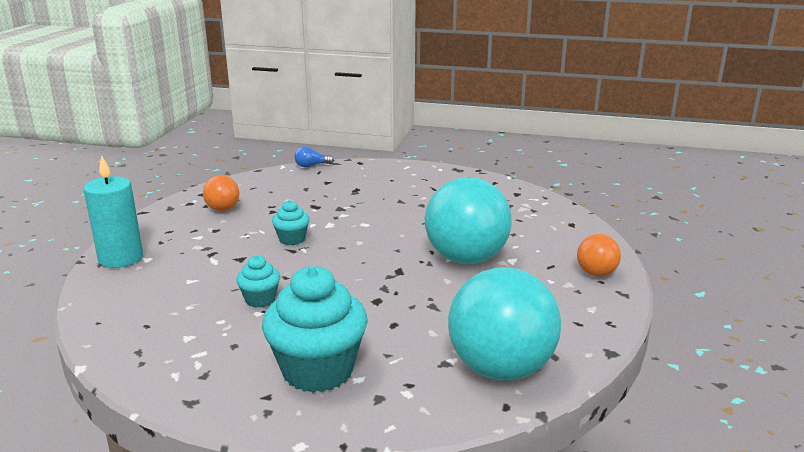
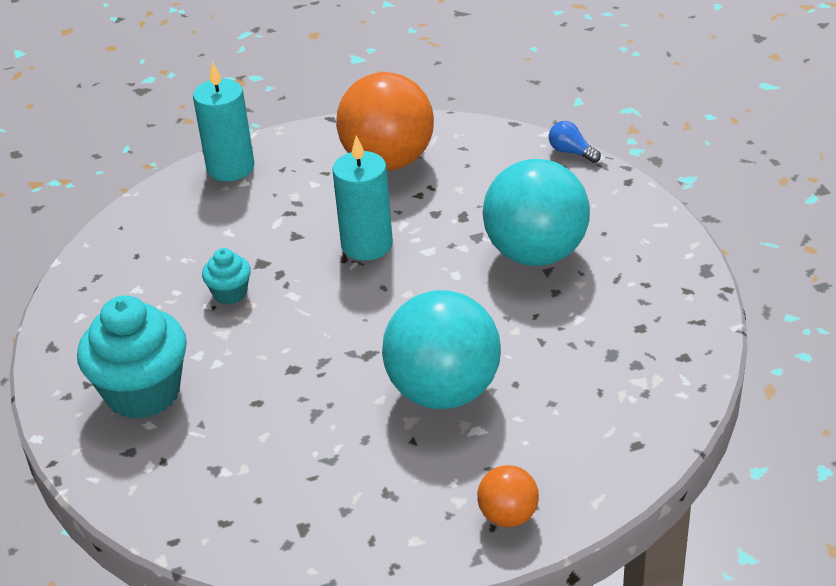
camera: 60 degrees right, 15 degrees up
orange ball [203,175,240,211] -> orange ball [336,72,434,171], size x2.09
turquoise cupcake [272,200,310,245] -> turquoise candle [332,136,393,261]
turquoise ball [448,267,561,381] -> turquoise ball moved to [483,159,590,266]

